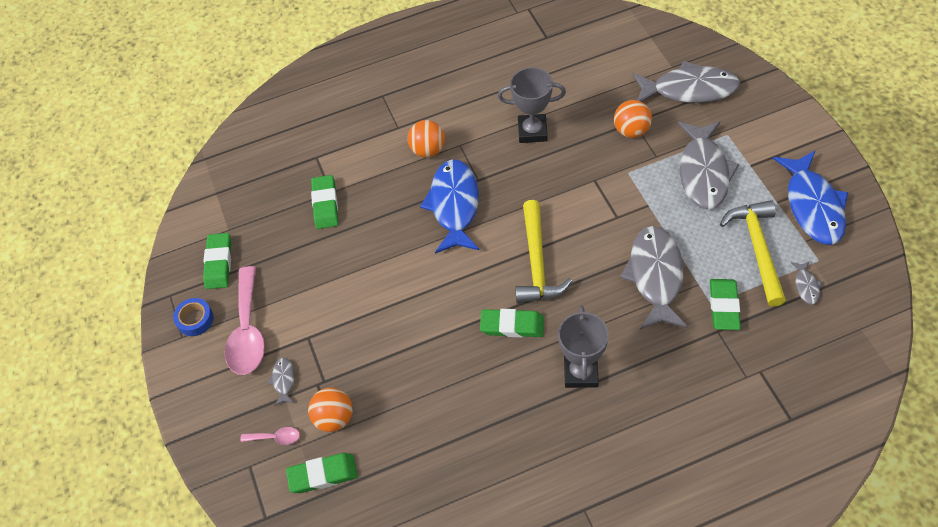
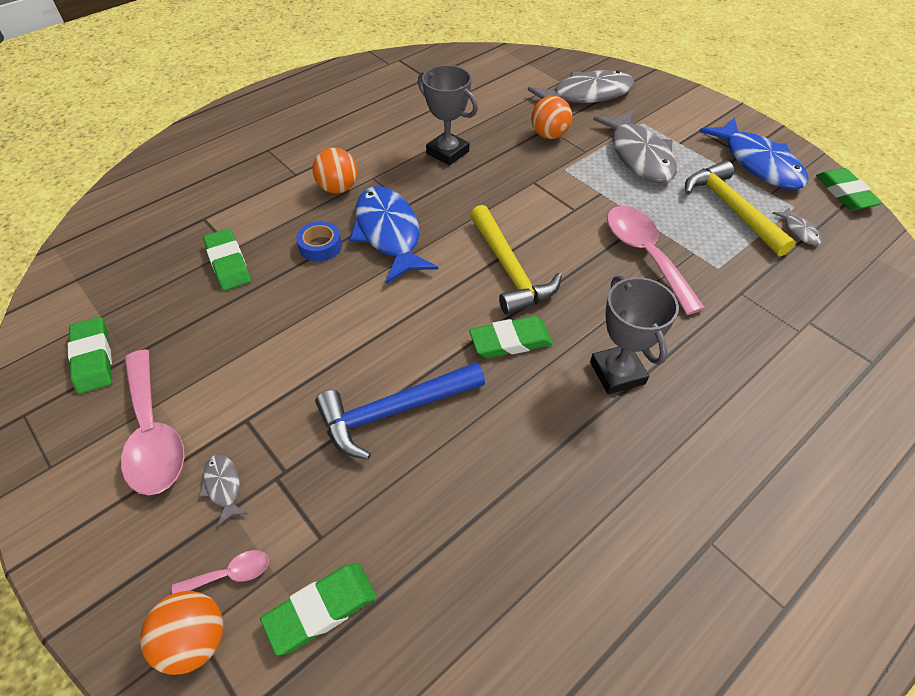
camera: 25 degrees left, 5 degrees down
blue tape [173,298,213,336] -> blue tape moved to [296,221,342,262]
orange ball [308,387,353,432] -> orange ball moved to [140,591,223,675]
grey trophy [498,67,566,143] -> grey trophy turned 60 degrees clockwise [418,65,478,166]
grey fish [620,226,688,329] -> pink spoon [607,206,705,315]
green eraser [710,279,741,330] -> green eraser moved to [816,168,882,210]
none -> blue hammer [315,362,485,460]

